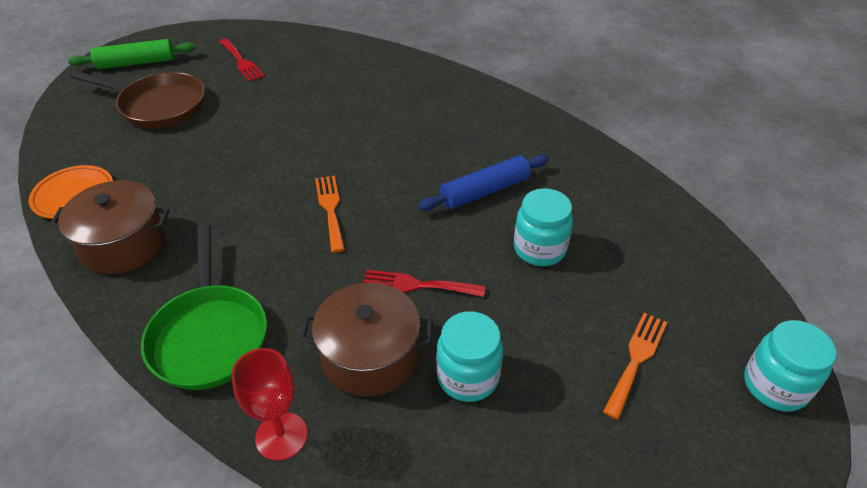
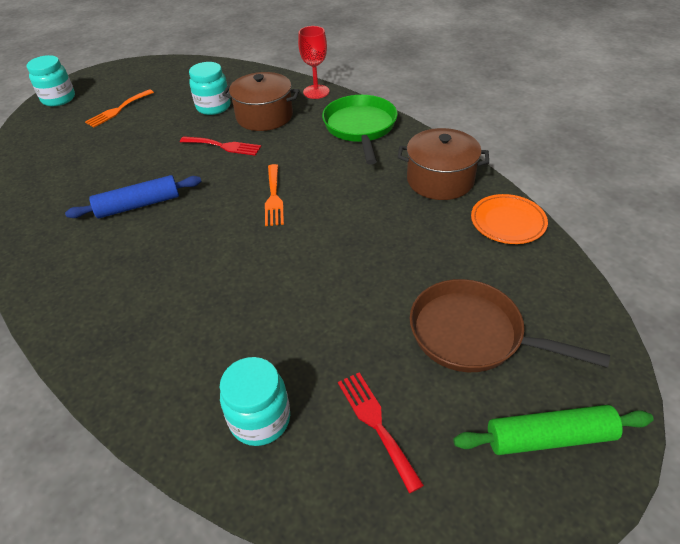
camera: 170 degrees left, 0 degrees up
turquoise jar [514,188,573,266] -> turquoise jar moved to [220,357,290,446]

